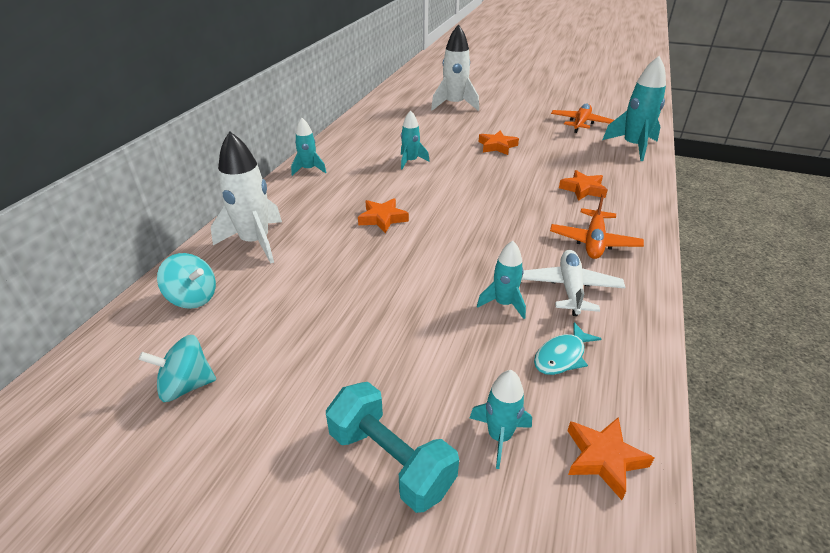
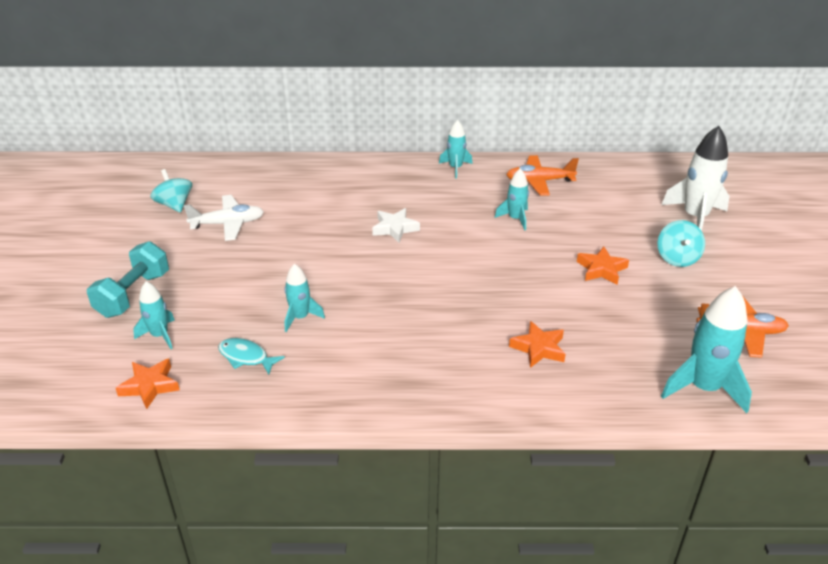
camera: 70 degrees right, 0 degrees up
turquoise spinning top [157,253,216,309] -> turquoise spinning top moved to [657,220,705,267]
white rocket [211,131,282,263] -> none
orange star [358,198,409,234] -> white star [372,208,420,243]
white plane [522,250,625,316] -> white plane moved to [184,195,264,241]
orange plane [550,194,644,259] -> orange plane moved to [506,155,579,196]

